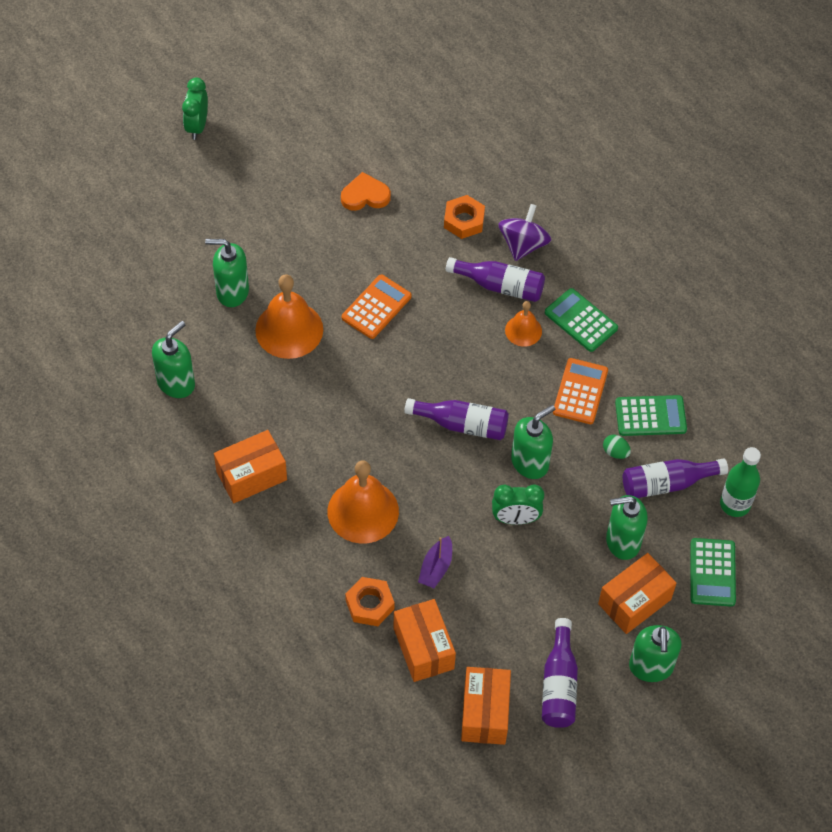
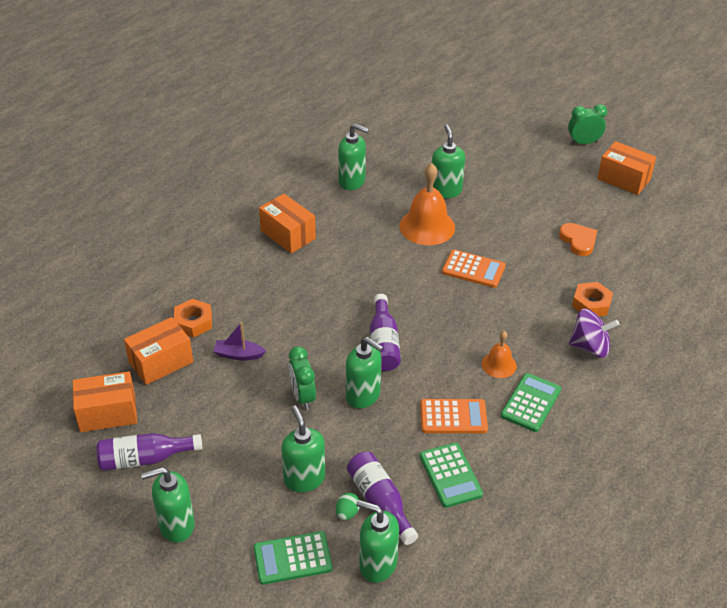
camera: 75 degrees right, 15 degrees down
orange bell [328,460,399,544] -> none
purple bottle [446,257,545,302] -> none
orange box [598,553,676,634] -> orange box moved to [597,141,656,195]
green egg [603,435,631,459] -> green egg moved to [336,493,360,520]
green bottle [720,447,761,517] -> green soap dispenser [356,500,399,583]

